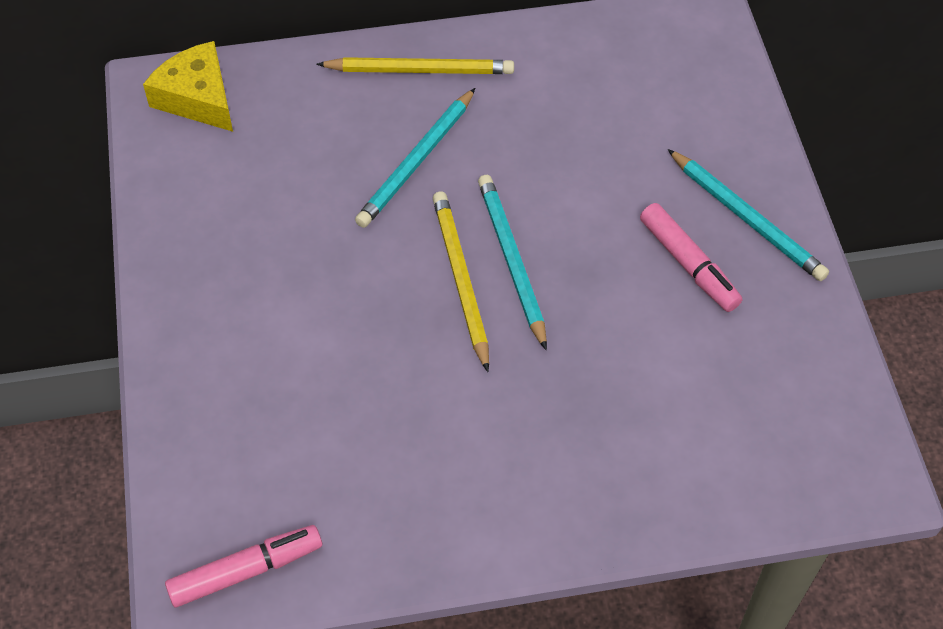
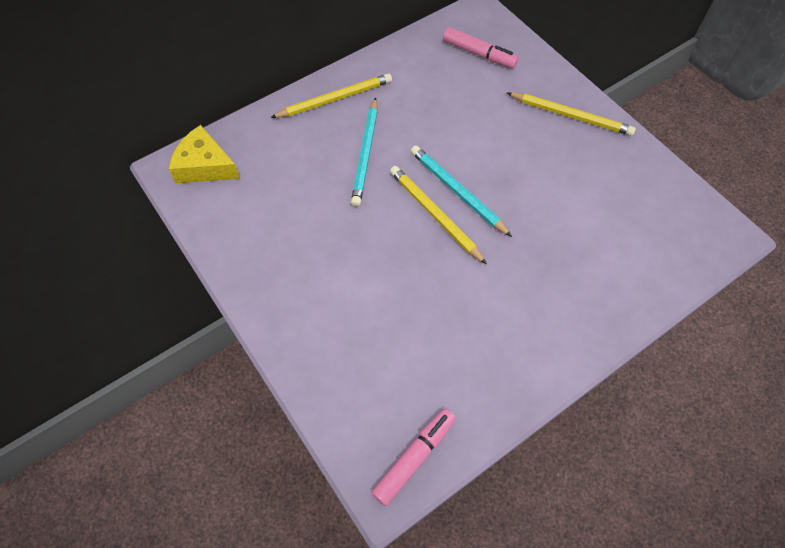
camera: 25 degrees left, 5 degrees up
pink marker [640,203,742,312] -> pink marker moved to [443,27,518,68]
turquoise pencil [667,149,829,281] -> yellow pencil [507,92,636,136]

